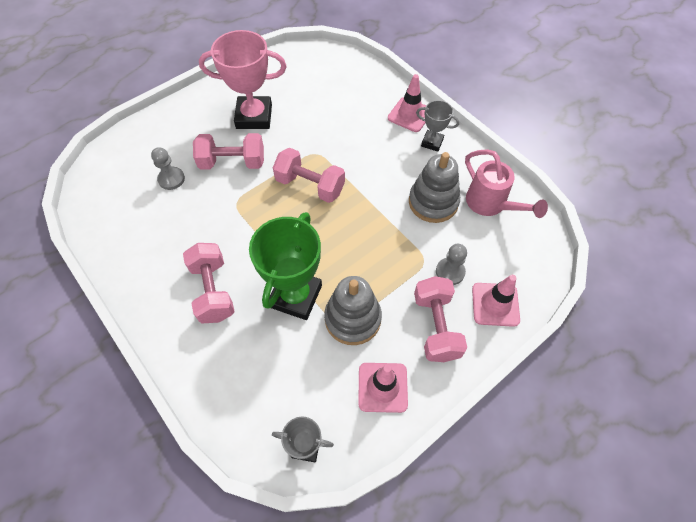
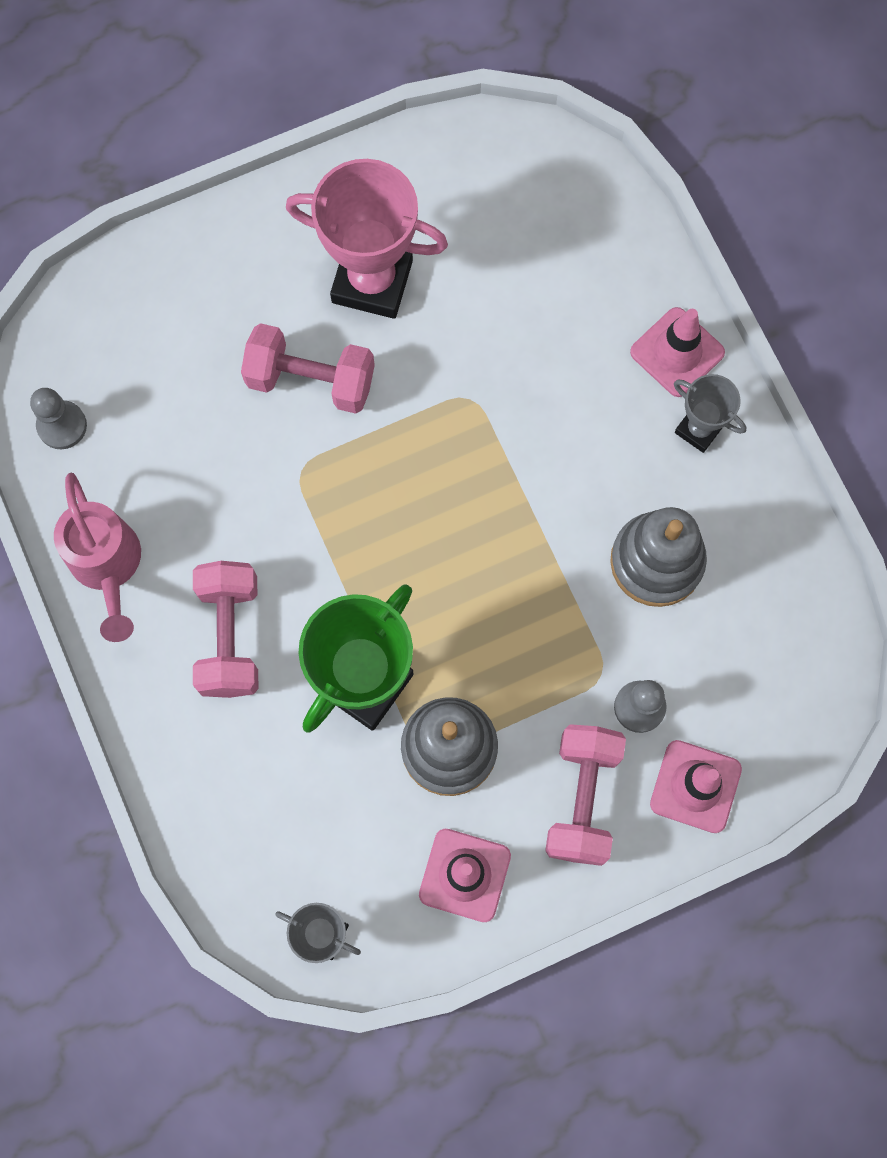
camera: 15 degrees right, 15 degrees up
grey pawn [151,147,185,190] -> grey pawn moved to [30,388,87,449]
pink dumbbell [273,148,345,203] -> none
pink watering can [465,149,548,218] -> pink watering can moved to [54,473,141,642]

